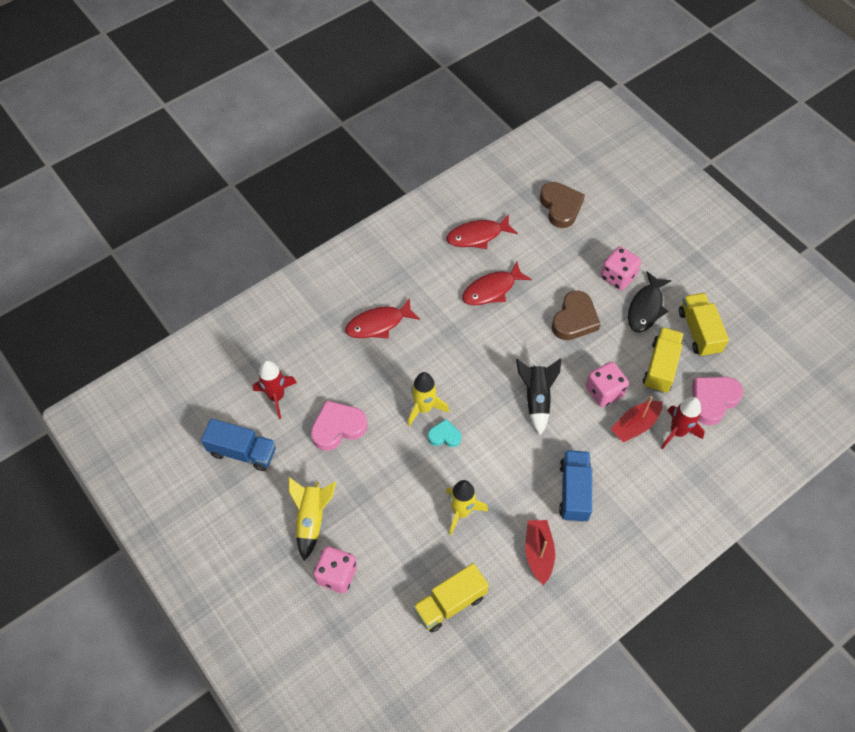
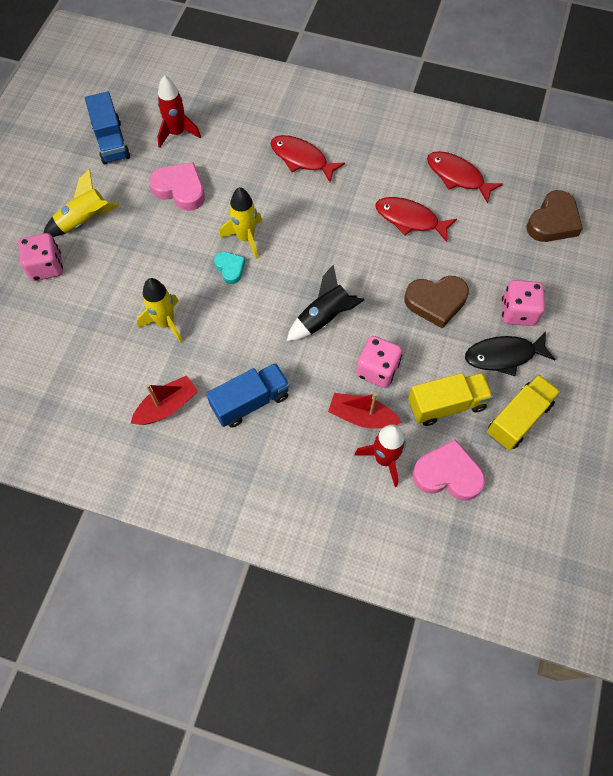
camera: 55 degrees right, 5 degrees up
yellow truck [413,563,489,633] -> none

